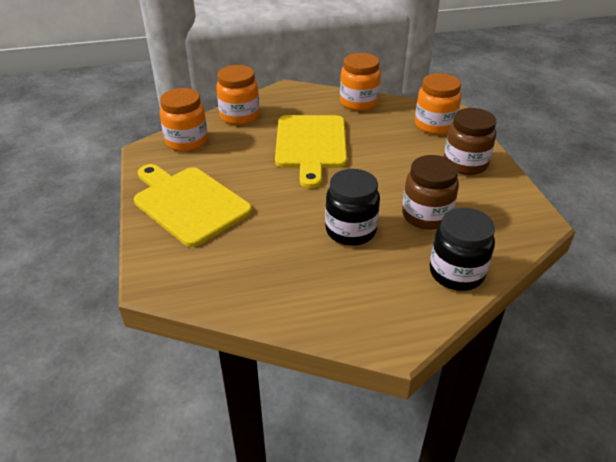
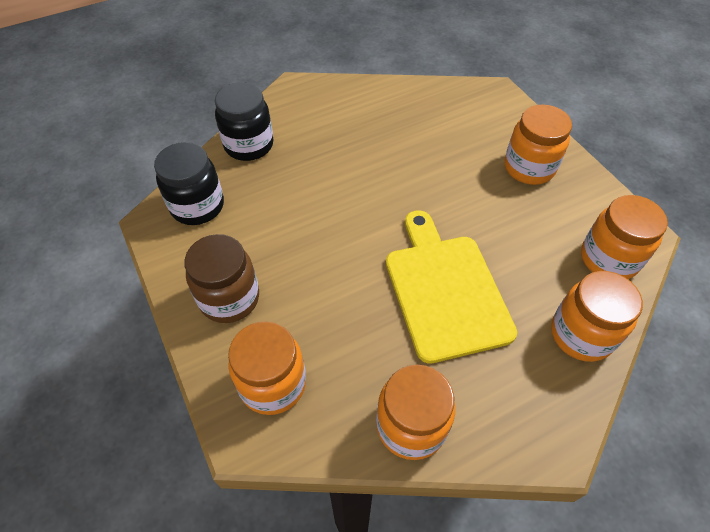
camera: 165 degrees right, 15 degrees up
yellow cutting board [134,164,252,247] -> orange jar [504,105,572,185]
black jar [325,169,380,246] -> black jar moved to [154,142,224,225]
brown jar [402,155,459,230] -> none

